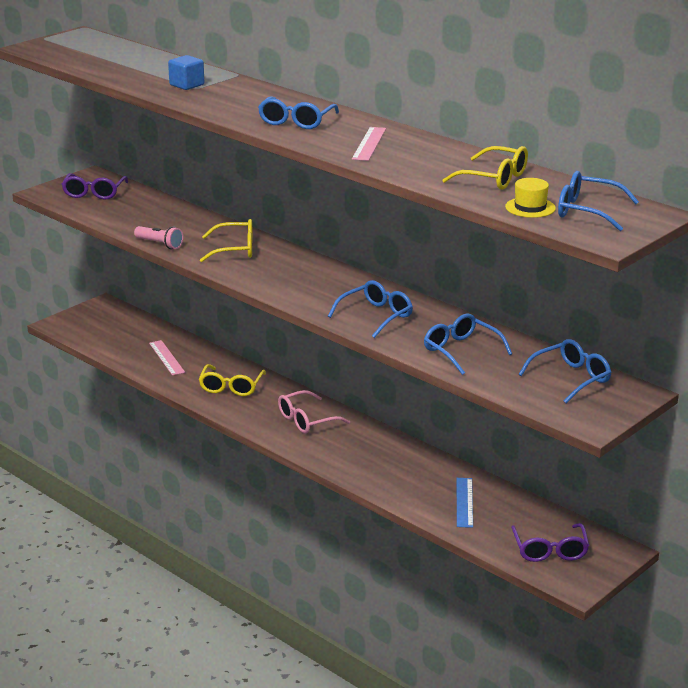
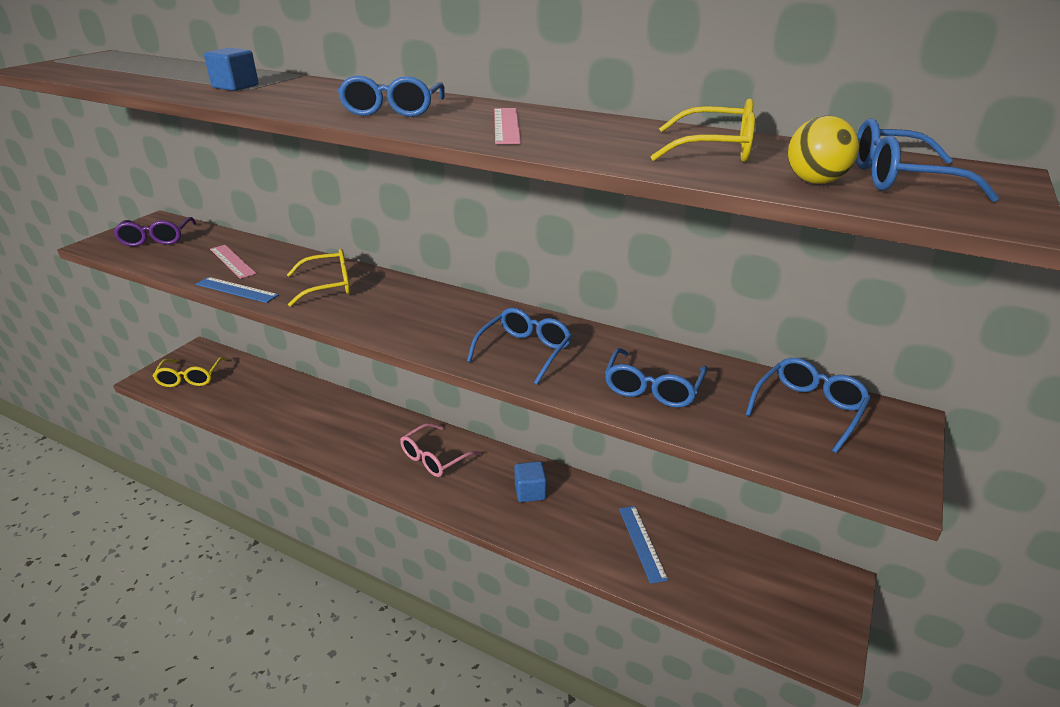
camera: 15 degrees left, 5 degrees up
pink flashlight [134,226,184,249] -> blue ruler [196,277,279,303]
pink ruler [149,340,185,376] -> pink ruler moved to [210,245,256,279]
yellow glasses [199,364,266,396] -> yellow glasses moved to [153,357,226,387]
blue glasses [424,313,512,375] -> blue glasses turned 105 degrees counterclockwise [605,348,707,408]
yellow hat [505,178,556,218] -> yellow ball [788,116,859,184]
purple glasses [511,523,589,562] -> none
none -> blue cube [515,461,547,502]

